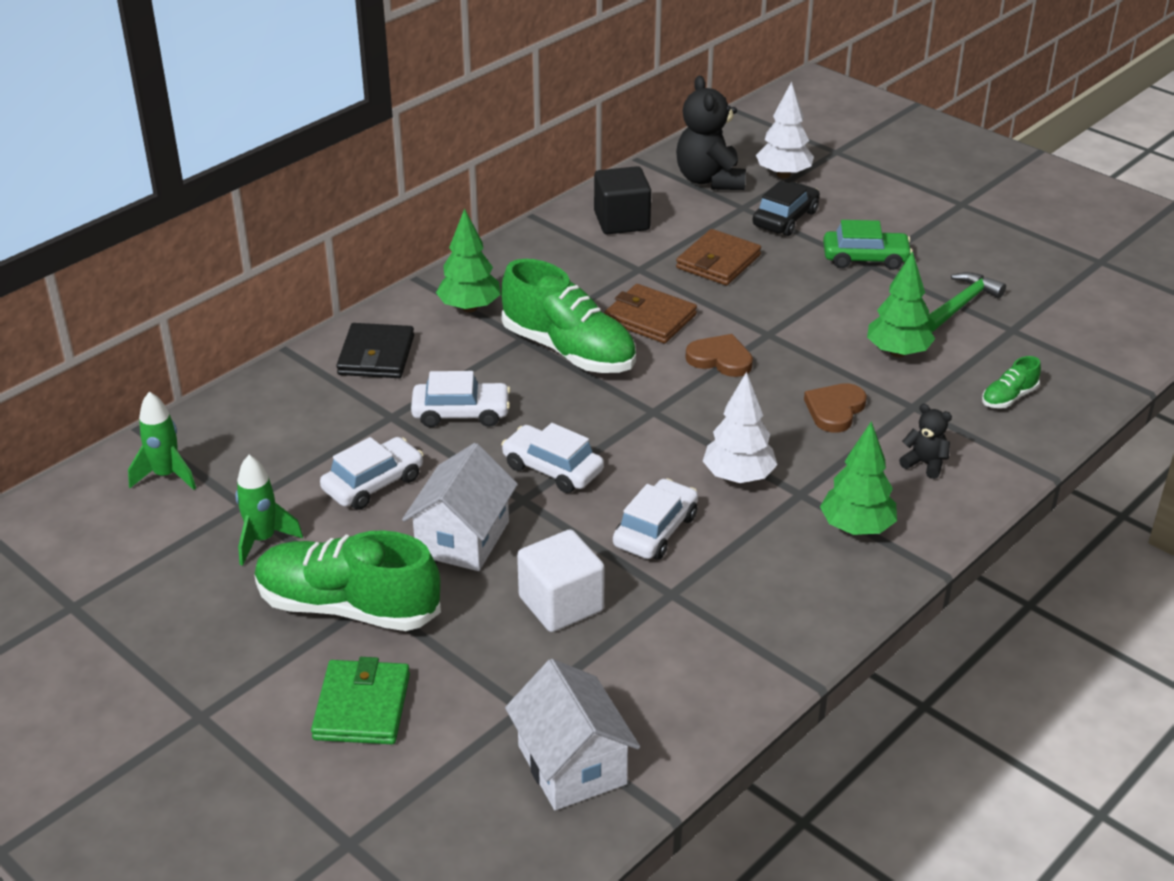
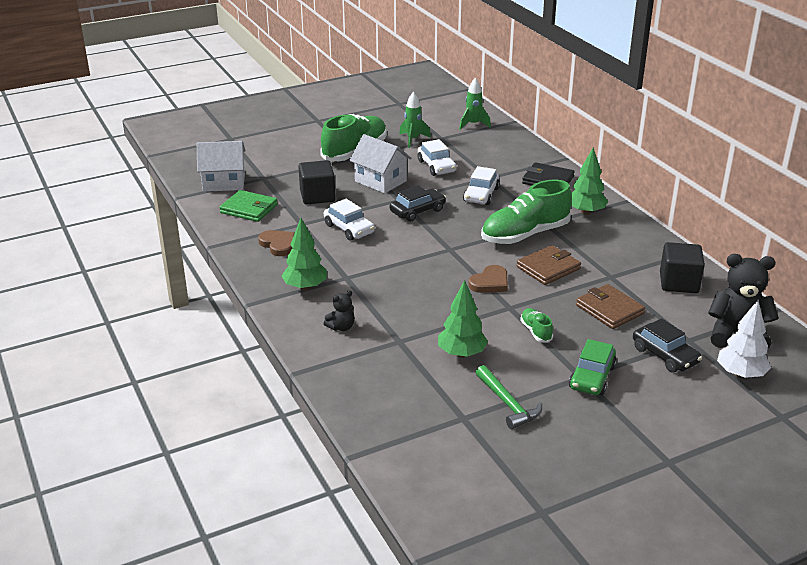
camera: 110 degrees right, 5 degrees down
green wallet [311,657,410,744] -> green wallet moved to [219,190,278,222]
white car [501,423,604,493] -> black car [390,185,446,222]
white cube [517,529,605,632] -> black cube [298,160,336,205]
white tree [703,372,777,483] -> none
brown heart [804,383,867,433] -> brown heart moved to [258,230,295,256]
green shoe [982,356,1041,408] -> green shoe moved to [520,308,553,343]

